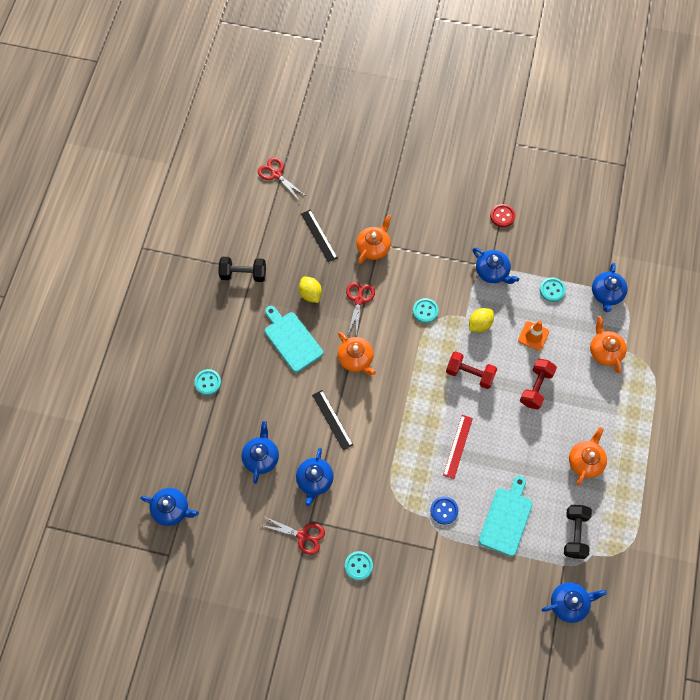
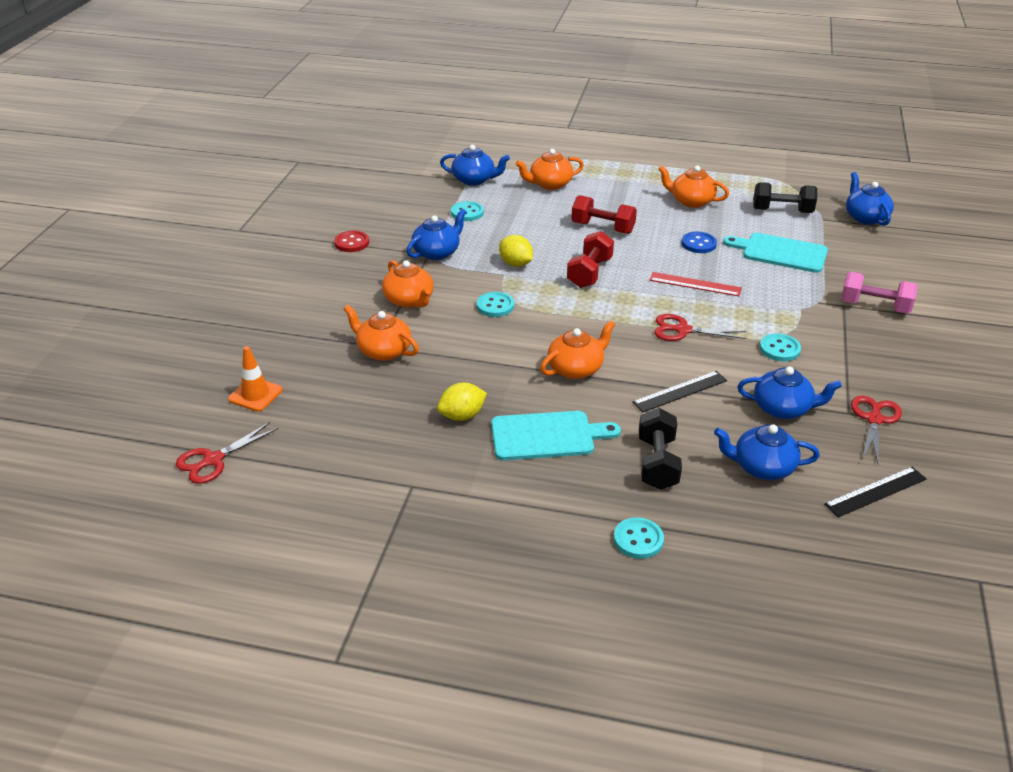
camera: 90 degrees left, 30 degrees down
blue teapot [140,488,199,526] -> none
black dumbbell [218,257,266,282] -> black dumbbell moved to [639,408,682,490]
turquoise cutting board [265,306,323,372] -> turquoise cutting board turned 150 degrees counterclockwise [491,411,621,460]
black ruler [301,210,338,262] -> black ruler moved to [824,467,927,517]
turquoise button [345,551,373,580] -> turquoise button moved to [760,333,801,361]
red scissors [346,282,375,337] -> red scissors moved to [654,314,746,341]
blue button [430,496,458,524] -> blue button moved to [682,232,717,253]
orange traffic cone [518,321,549,351] -> orange traffic cone moved to [228,346,283,412]
none -> orange teapot [382,260,434,308]
none -> pink dumbbell [841,272,918,314]

